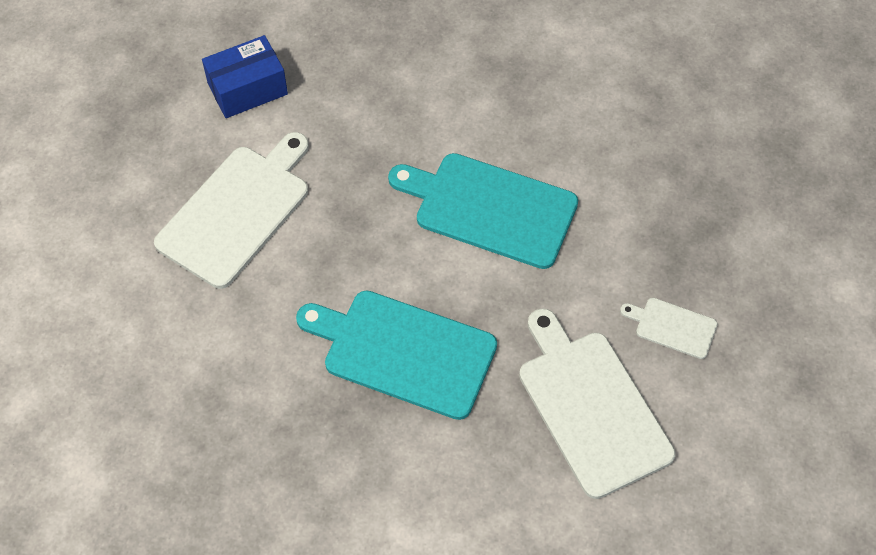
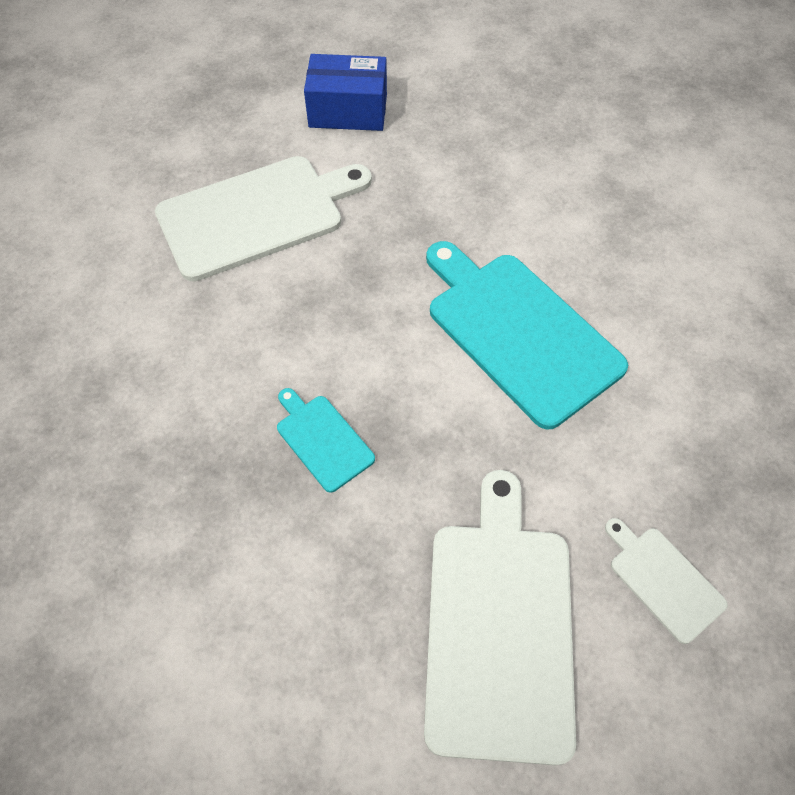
camera: 30 degrees right, 0 degrees up
turquoise cutting board [296,290,497,420] -> turquoise cutting board [277,388,375,493], size x0.48

